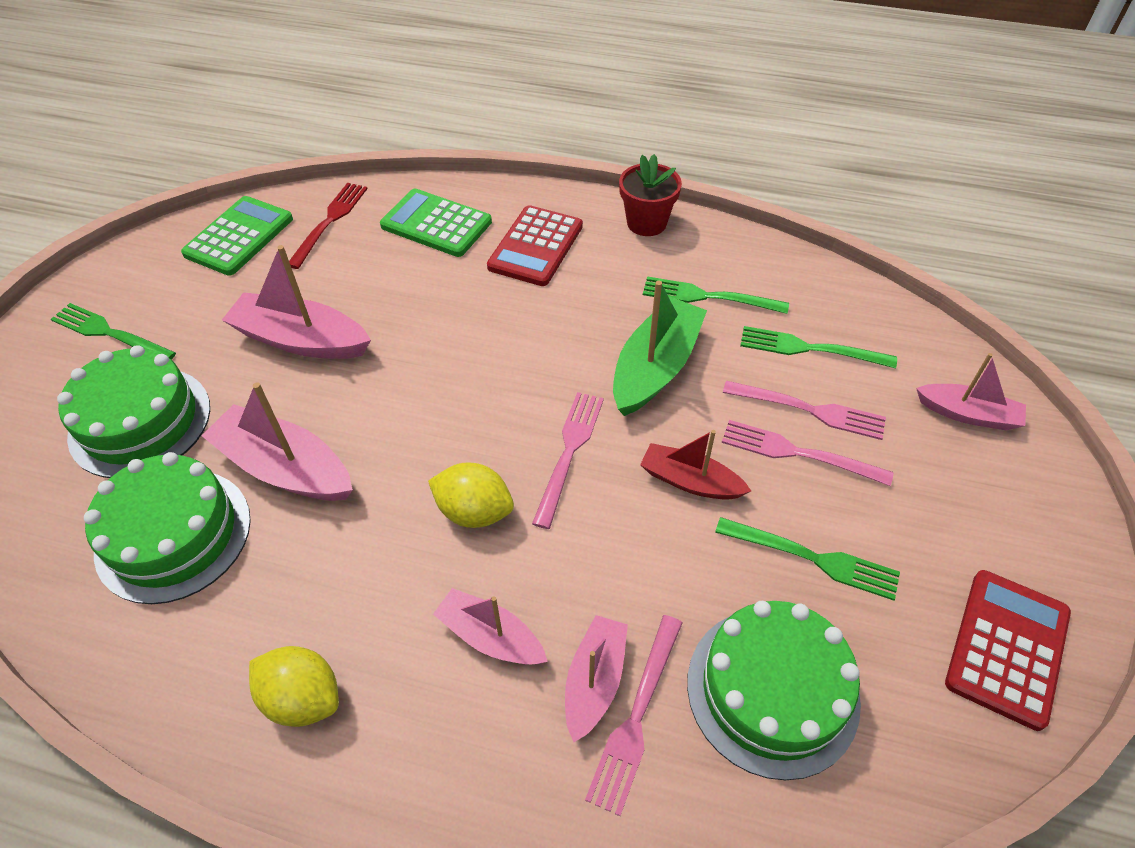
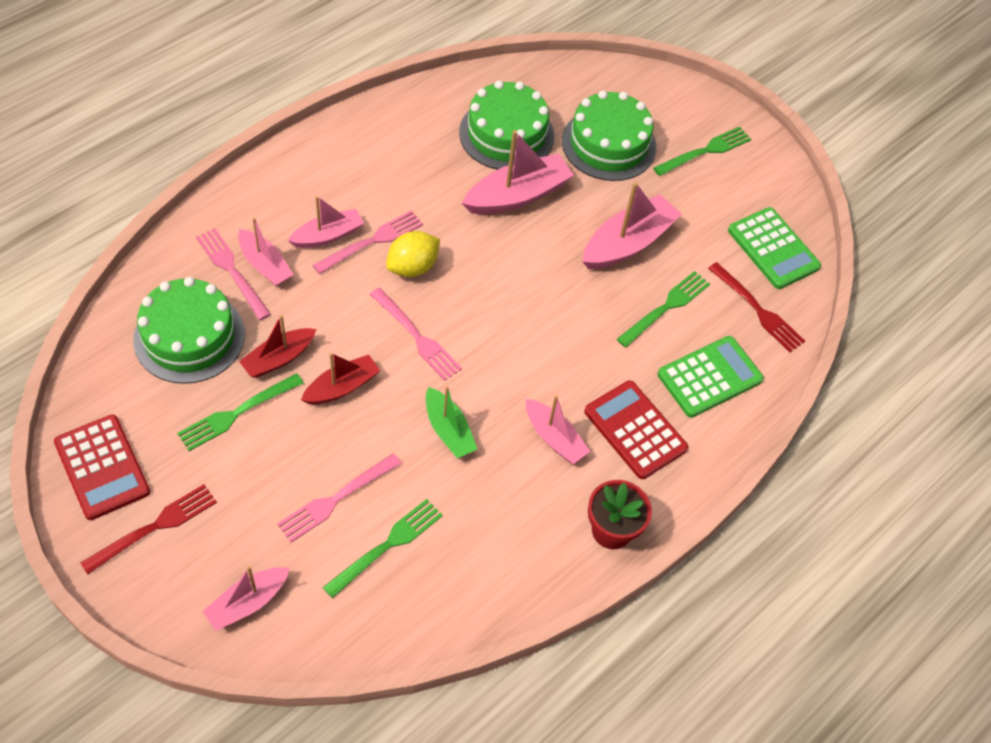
camera: 115 degrees right, 5 degrees up
yellow lemon [249,646,339,727] -> none
green boat [613,281,707,416] -> green boat [426,386,477,458], size x0.63
green fork [643,276,789,314] -> green fork moved to [617,271,710,348]
pink fork [722,420,894,486] -> pink fork moved to [313,210,423,274]
none -> red fork [80,484,217,574]
none -> red boat [239,315,316,378]
none -> pink boat [526,395,591,464]

